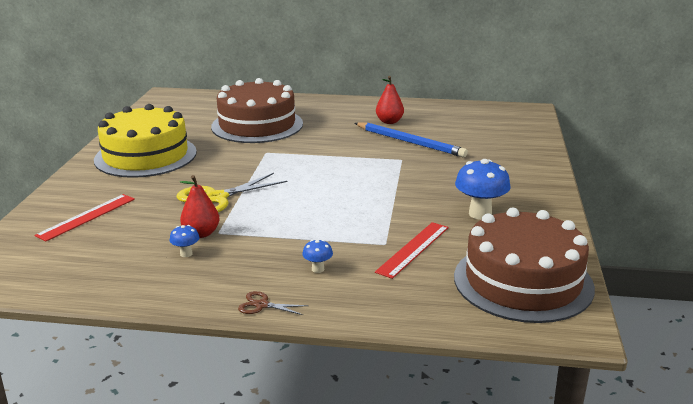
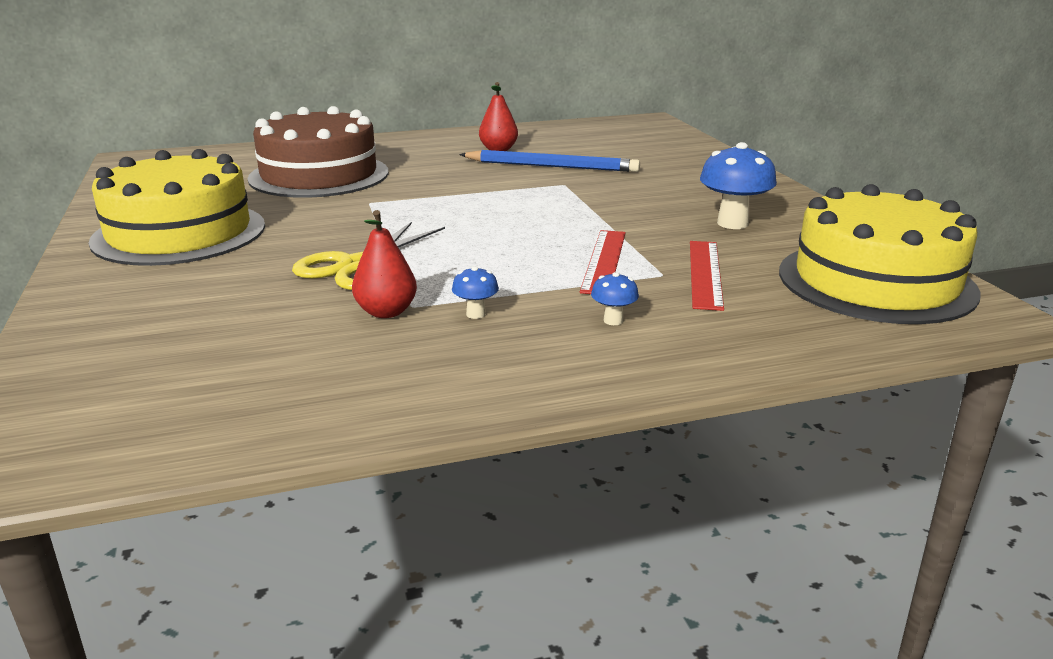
camera: 25 degrees left, 0 degrees up
red ruler [34,194,135,241] -> red ruler moved to [580,230,626,294]
blue mushroom [170,225,199,257] -> blue mushroom moved to [452,266,499,319]
brown scissors [238,291,308,315] -> none
brown cake [454,208,595,323] -> yellow cake [779,184,981,324]

